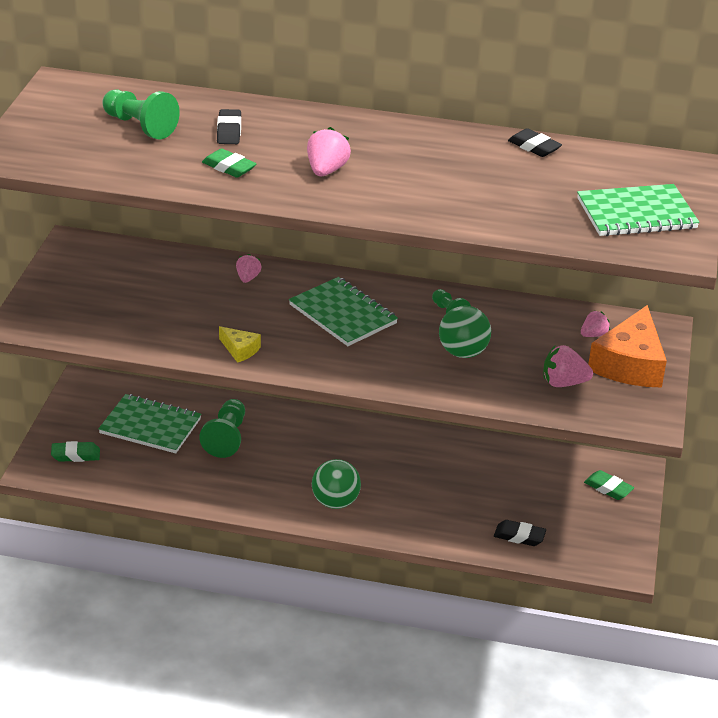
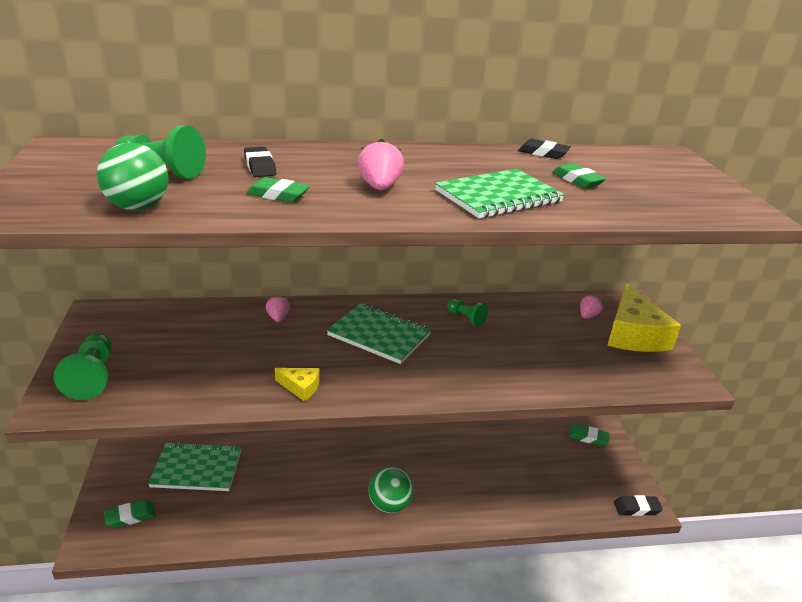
camera: 20 degrees left, 5 degrees down
green pawn [199,399,245,458] -> green pawn moved to [54,333,112,400]
green ball [439,306,491,358] -> green ball moved to [97,142,169,210]
black eraser [494,520,546,546] -> black eraser moved to [614,495,663,516]
pink strawberry [543,345,593,387] -> none
green notebook [577,184,700,236] -> green notebook moved to [435,169,565,218]
orange cheese [588,305,667,388] -> yellow cheese [607,284,681,352]
none -> green eraser [552,163,606,188]

